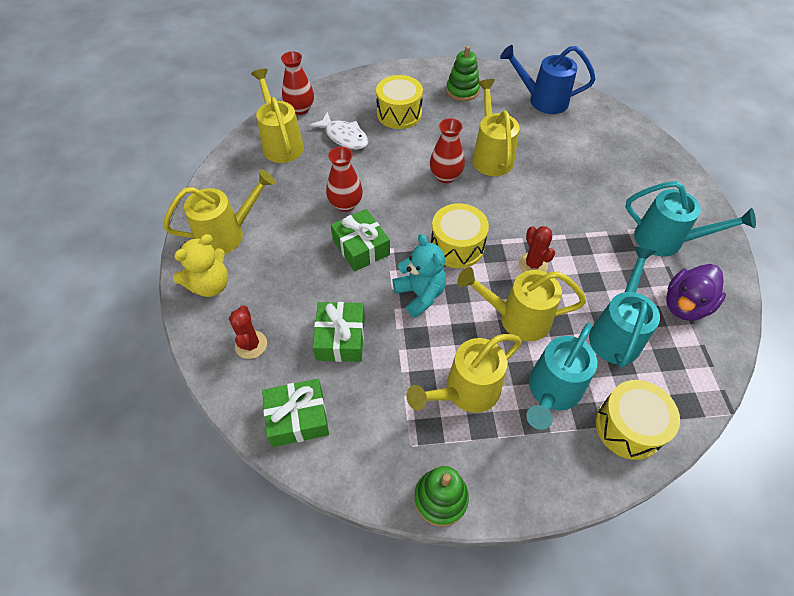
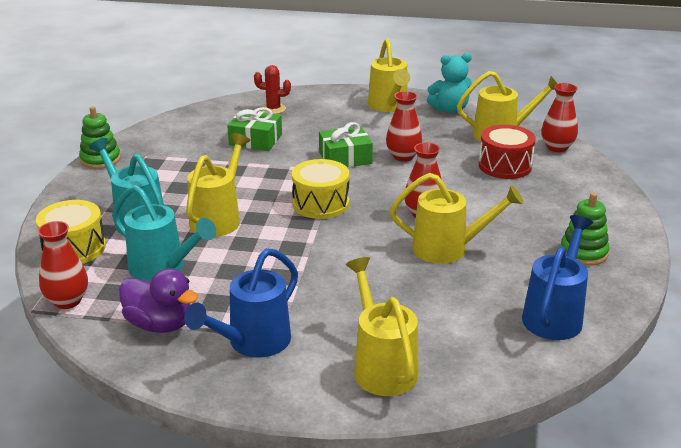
camera: 105 degrees right, 25 degrees down
yellow teddy bear [173,234,228,297] -> none
green gift [262,379,329,447] -> none
white fish [309,112,368,149] -> red drum [479,125,536,179]
yellow drum [376,75,423,129] -> none
turquoise teddy bear [392,234,446,318] -> turquoise teddy bear moved to [427,53,472,113]
yellow watering can [406,334,522,413] -> yellow watering can moved to [346,257,419,396]
red cactus [519,226,555,272] -> none
turquoise watering can [625,181,756,257] -> blue watering can [184,248,298,358]
purple duck [666,264,726,321] -> purple duck turned 150 degrees clockwise [119,268,198,333]
none -> red vase [38,221,88,309]

